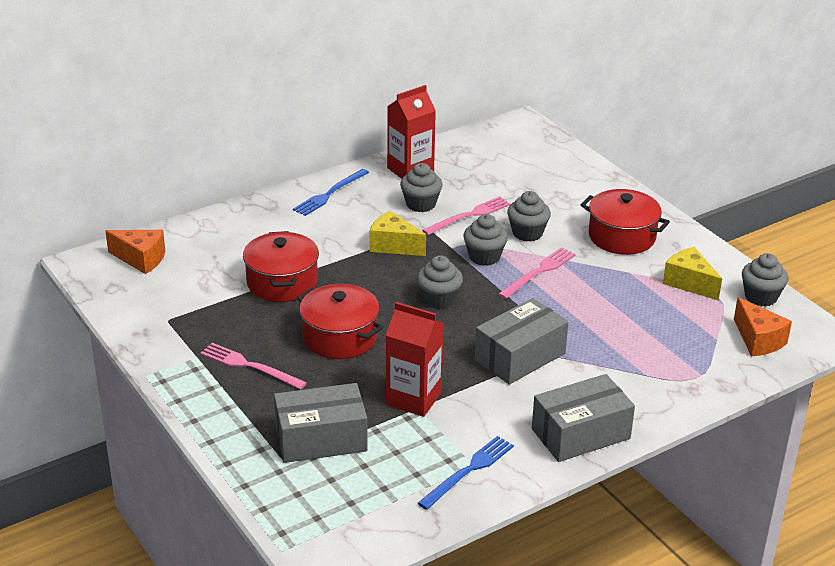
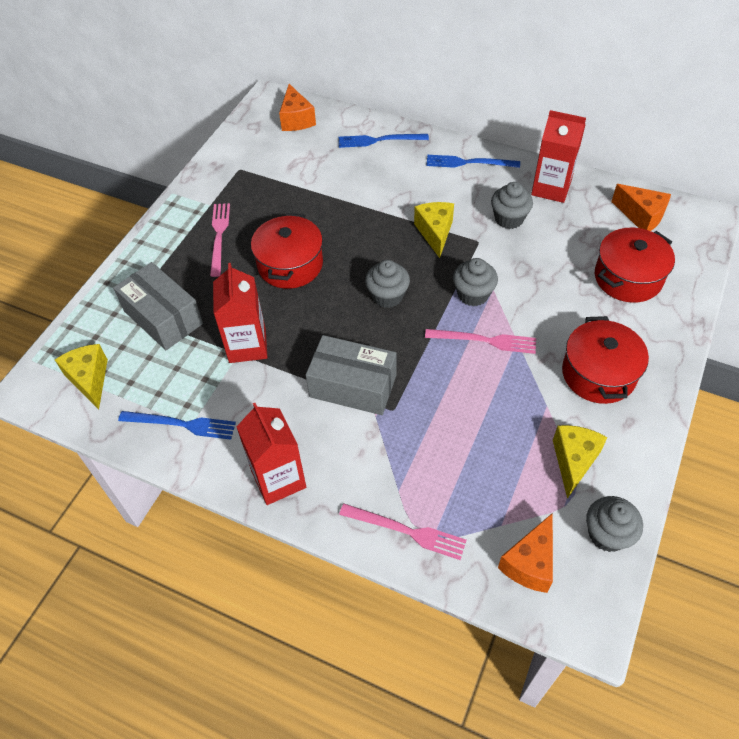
camera: 60 degrees right, 20 degrees up
red pot [243,231,319,302] -> red pot moved to [595,228,675,303]
pink fork [422,196,511,235] -> pink fork moved to [339,504,467,560]
grey cupcake [507,191,551,241] -> none
grey box [532,374,635,462] -> red carton [236,403,306,505]
none -> yellow cheese [55,344,108,409]
none -> blue fork [339,134,429,148]
none -> orange cheese [611,184,671,231]

